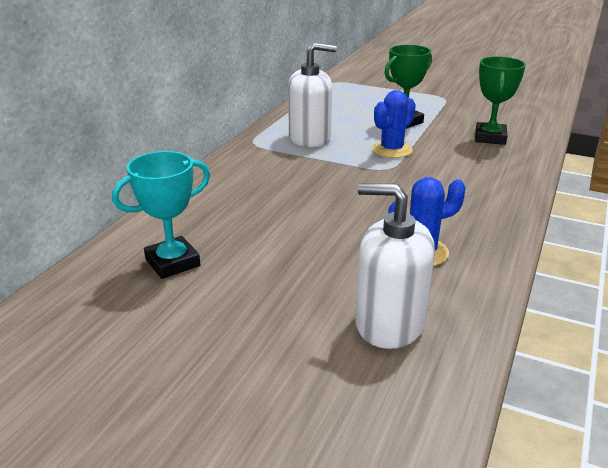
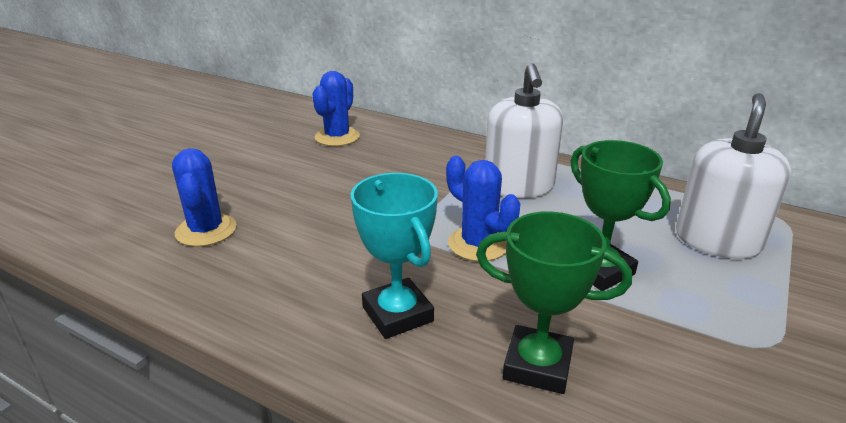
camera: 95 degrees right, 0 degrees up
turquoise trophy [112,151,210,279] -> turquoise trophy moved to [351,173,438,339]
white soap dispenser [355,183,435,349] -> white soap dispenser moved to [676,93,791,259]
none -> blue cactus [312,71,360,146]

